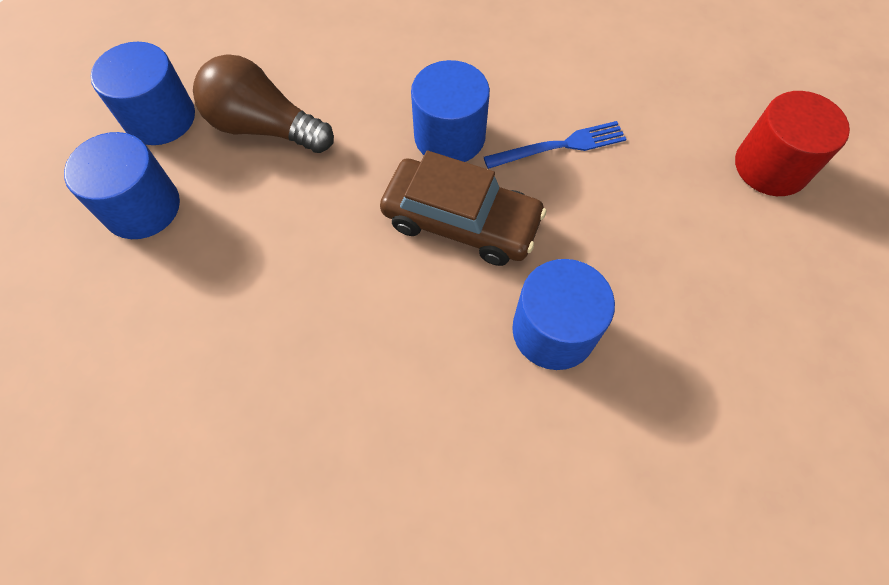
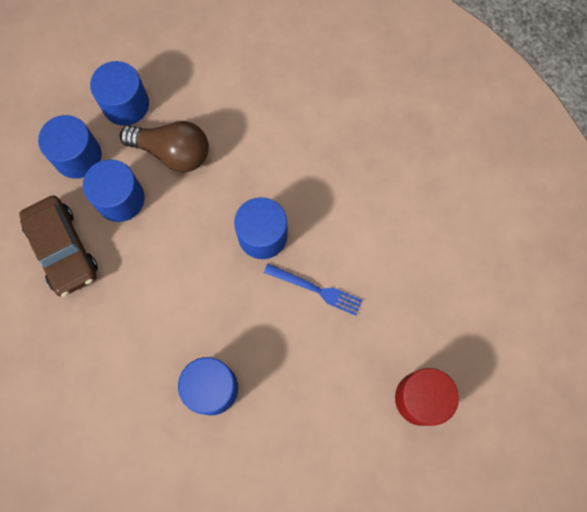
camera: 40 degrees right, 10 degrees up
brown light bulb [193,55,334,153] -> brown light bulb turned 135 degrees clockwise [120,121,209,173]
brown car [380,151,546,266] -> brown car moved to [19,196,98,297]
none -> blue cylinder [83,159,145,222]

